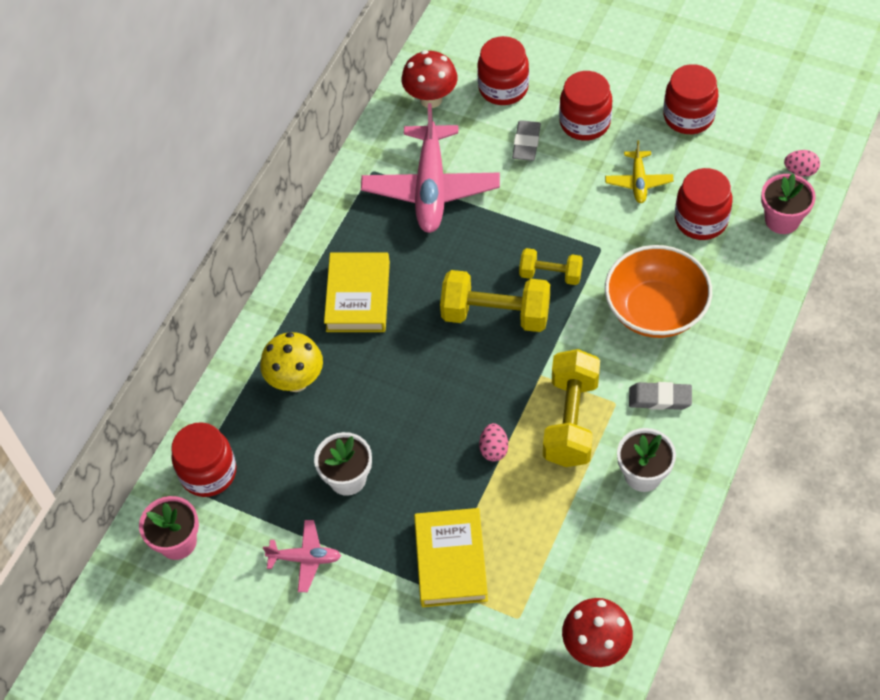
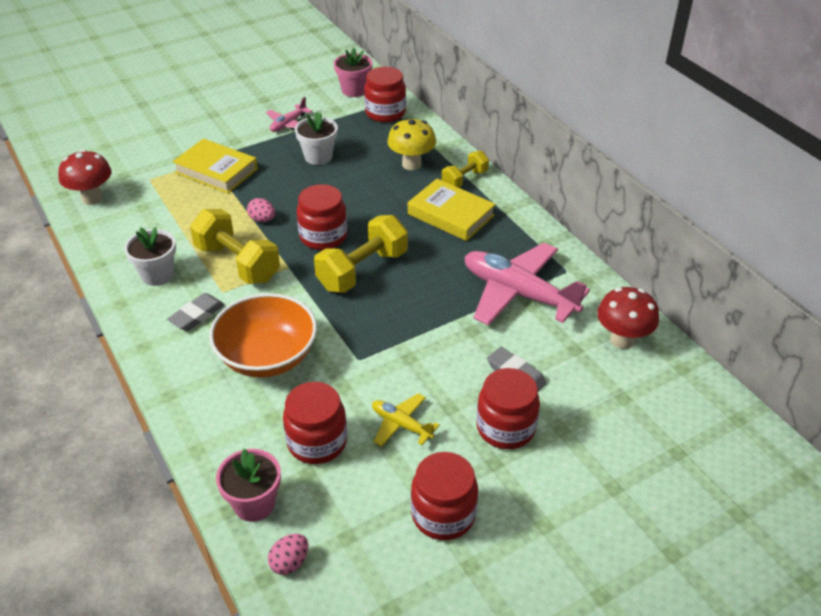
camera: 120 degrees right, 15 degrees down
red jar [477,36,529,105] -> red jar moved to [297,184,347,250]
yellow dumbbell [519,248,583,285] -> yellow dumbbell moved to [442,151,489,188]

